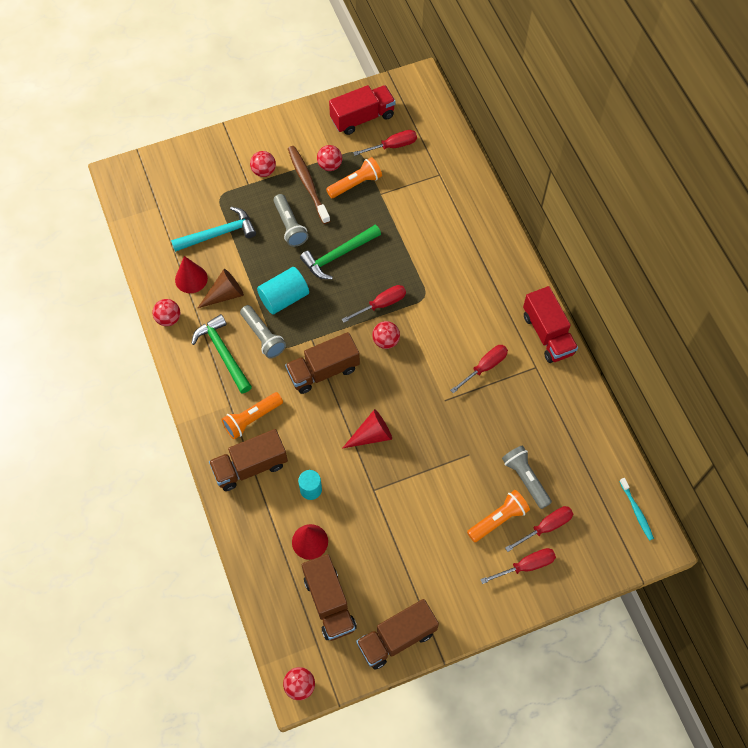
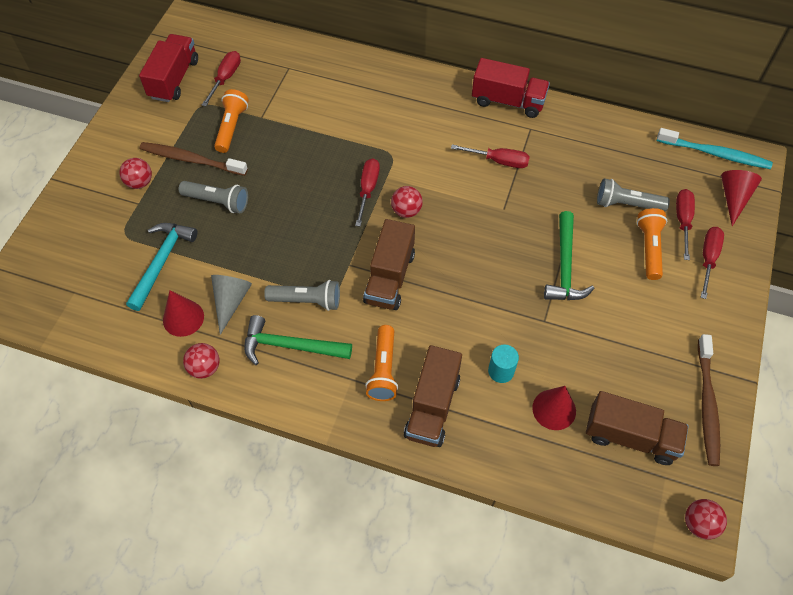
camera: 50 degrees left, 5 degrees down
brown cone [198,269,244,308] -> grey cone [211,275,252,335]
turquoise cylinder [257,267,309,314] -> none
green hammer [300,225,381,279] -> green hammer moved to [544,211,594,300]
red ball [317,145,342,171] -> none
red cone [343,409,392,448] -> red cone moved to [721,170,762,226]
brown truck [356,599,439,670] -> brown toothbrush [698,334,720,466]
red screwdriver [450,345,508,393] -> red screwdriver turned 105 degrees clockwise [451,145,530,168]
turquoise toothbrush [619,478,654,541] -> turquoise toothbrush [657,128,773,169], size x1.69

